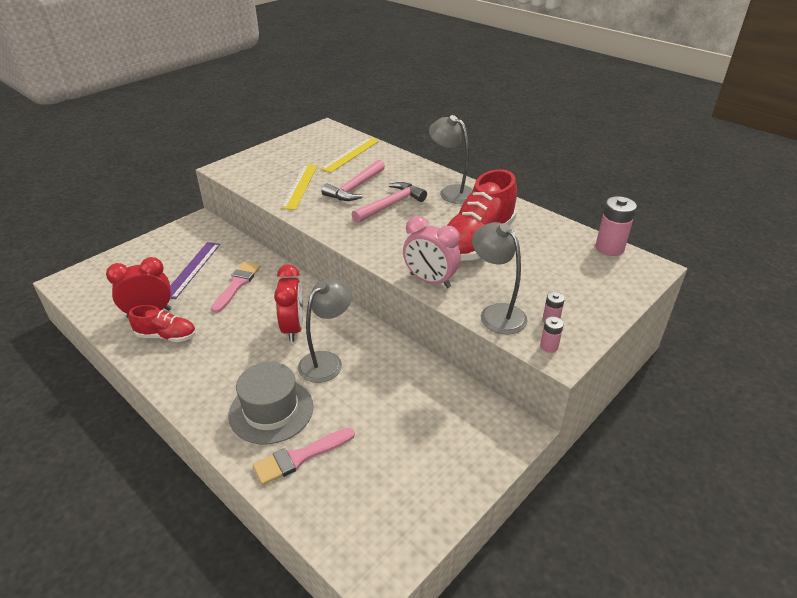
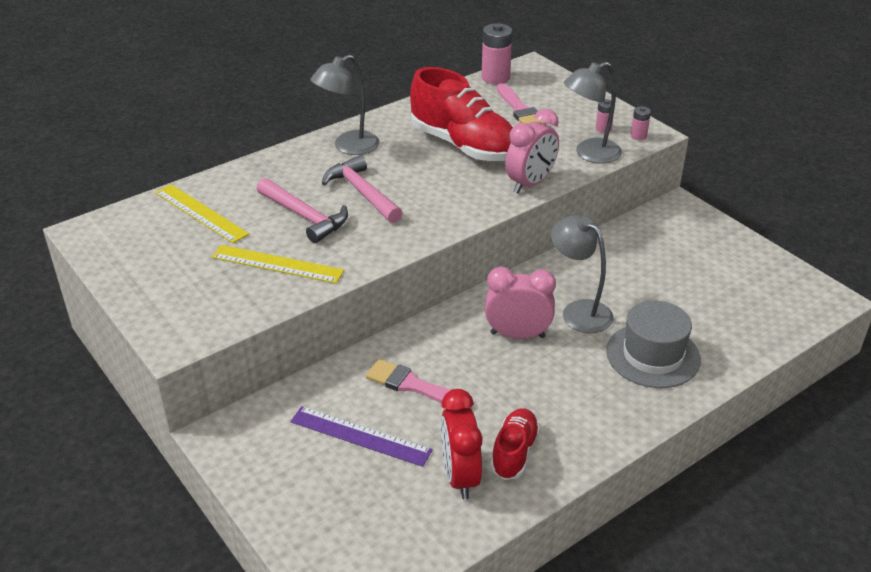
camera: 80 degrees left, 0 degrees up
pink brush [253,428,355,485] -> pink brush moved to [497,83,546,125]
red clock [274,264,303,342] -> pink clock [485,267,556,339]

